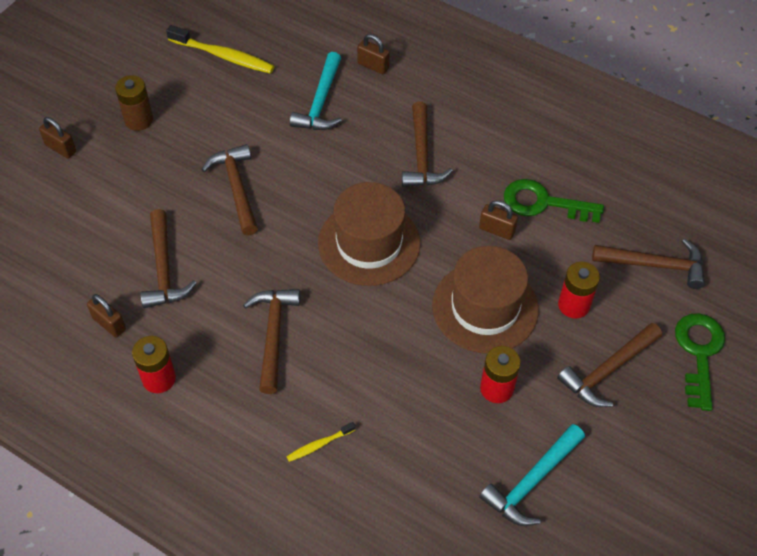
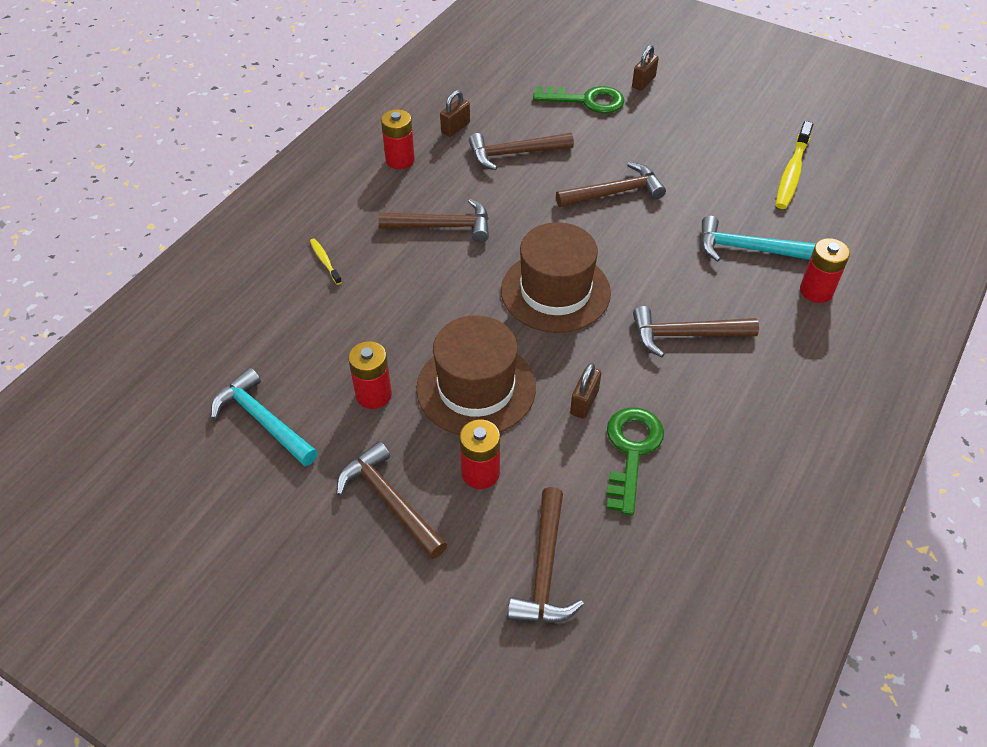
camera: 90 degrees right, 5 degrees down
brown battery [115,75,153,131] -> none
brown padlock [357,34,390,74] -> red battery [800,238,850,303]
green key [675,313,725,411] -> green key moved to [533,86,625,113]

